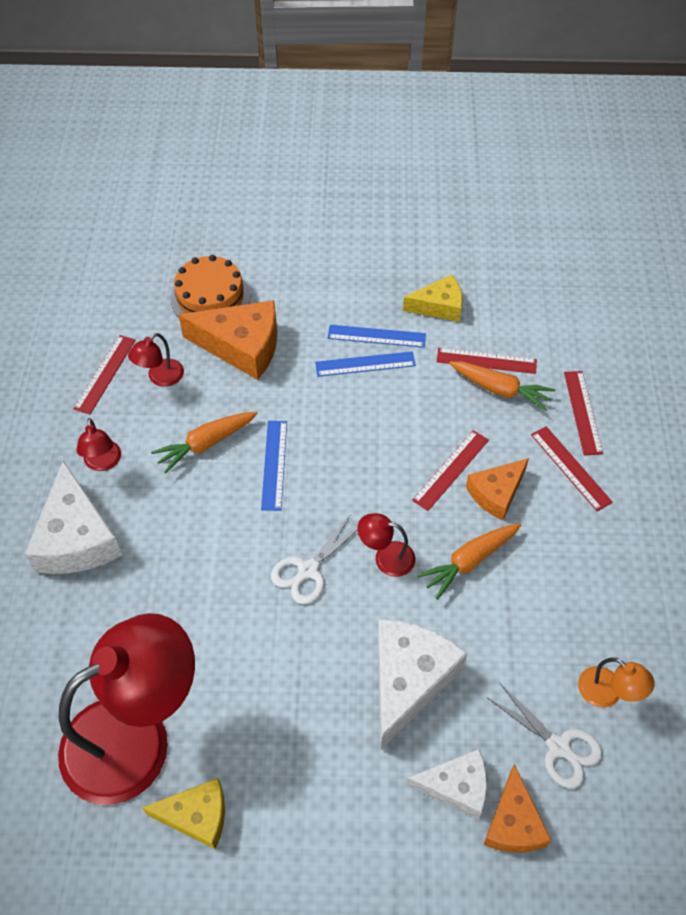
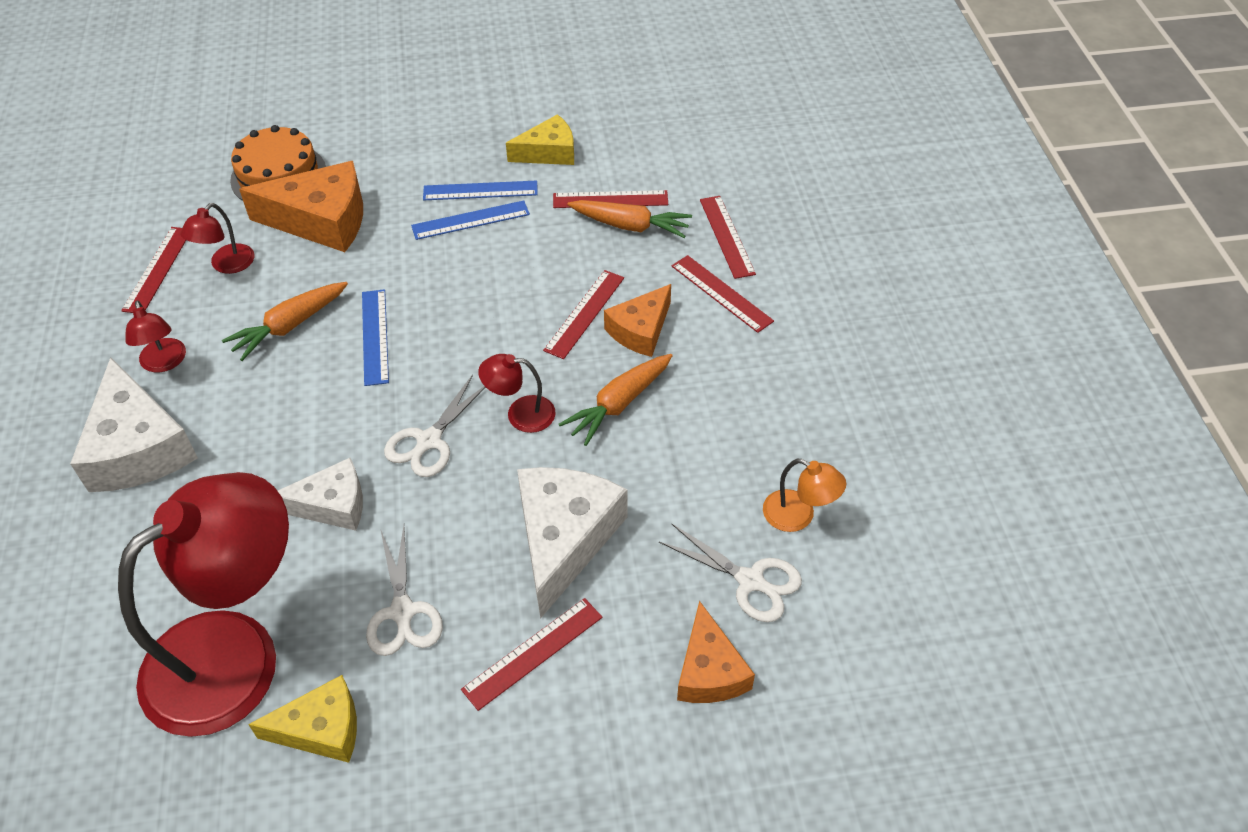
camera: 10 degrees left, 5 degrees down
white cheese [407,749,487,819] -> white cheese moved to [278,458,363,531]
none -> white scissors [366,525,443,656]
none -> red ruler [461,598,603,711]

